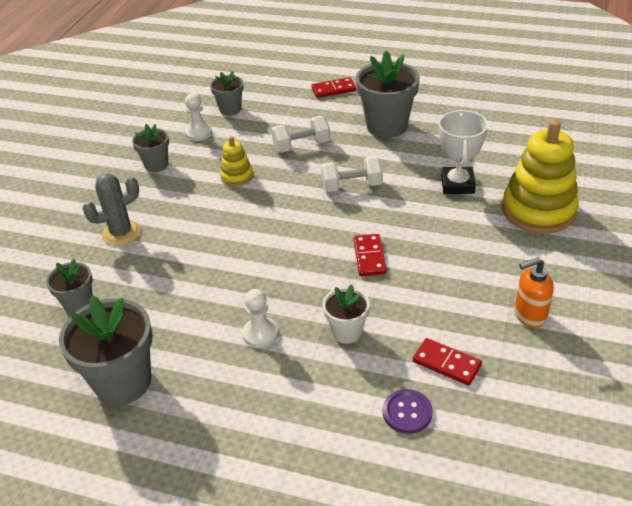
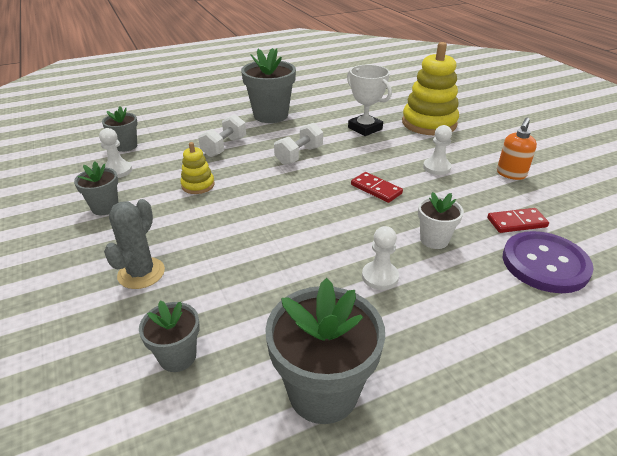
camera: 45 degrees left, 5 degrees down
red domino [311,77,356,98] -> none
purple button [383,389,433,434] -> purple button [503,231,594,293], size x1.85
none -> white pawn [423,125,452,175]

